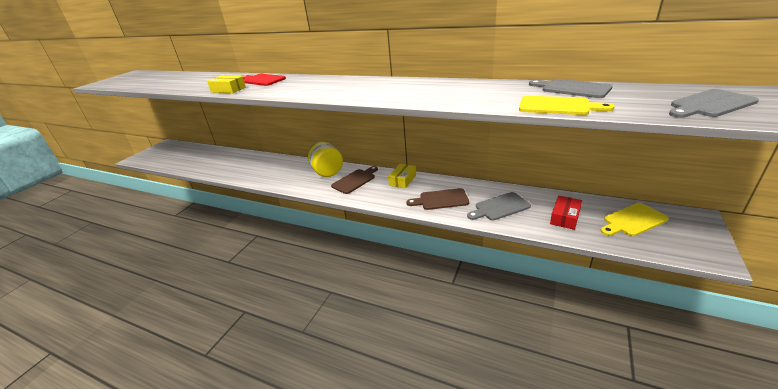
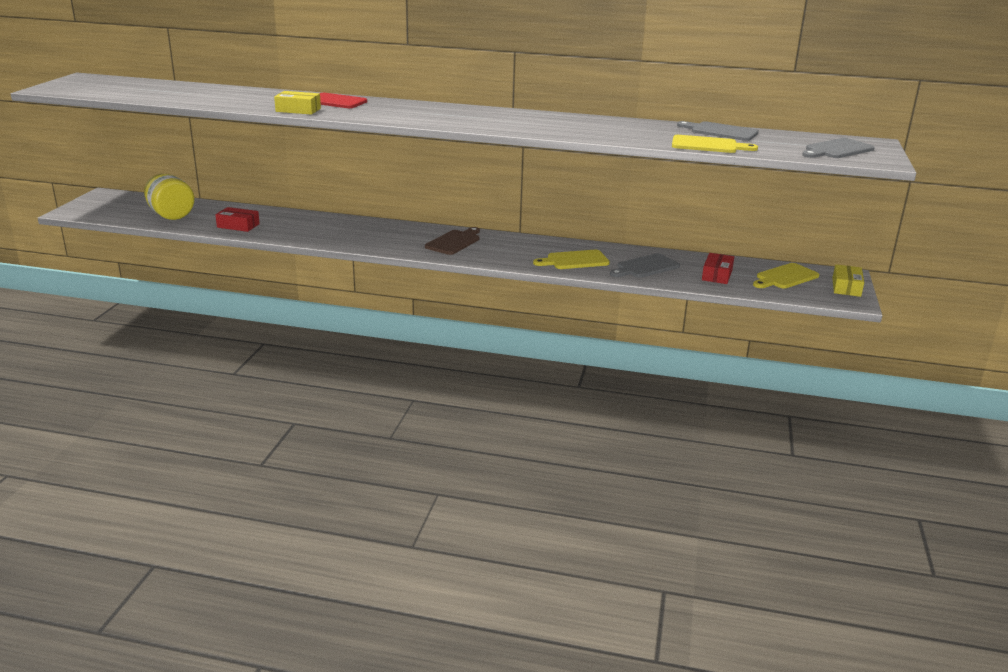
camera: 15 degrees left, 5 degrees down
yellow jar [307,141,343,177] -> yellow jar moved to [144,174,194,220]
yellow box [388,164,416,189] -> yellow box moved to [832,264,864,297]
brown cutting board [406,188,469,210] -> yellow cutting board [533,250,610,269]
none -> red box [215,207,260,232]

